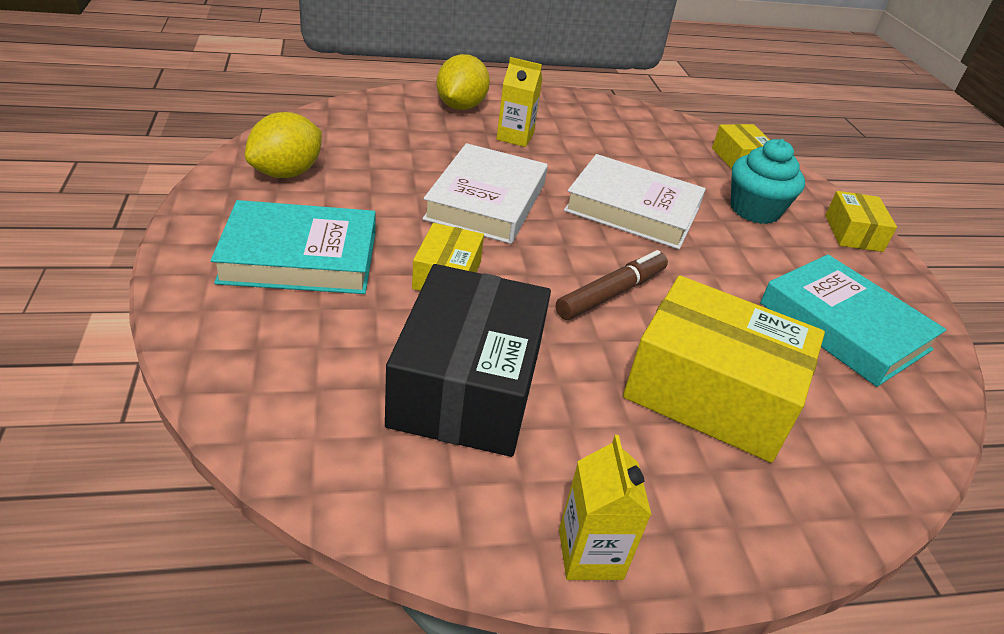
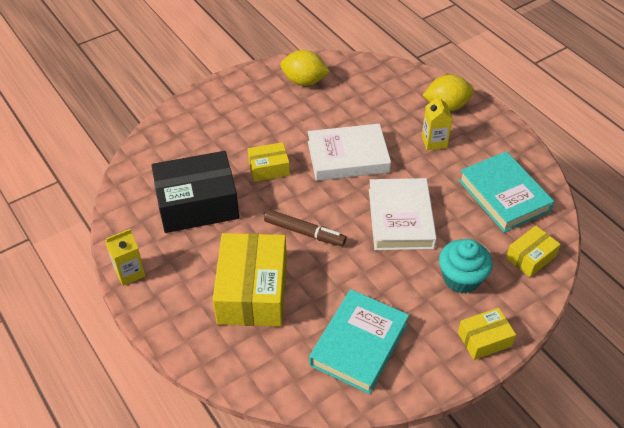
camera: 70 degrees right, 10 degrees up
turquoise book [211,200,376,294] -> turquoise book moved to [459,151,554,232]

